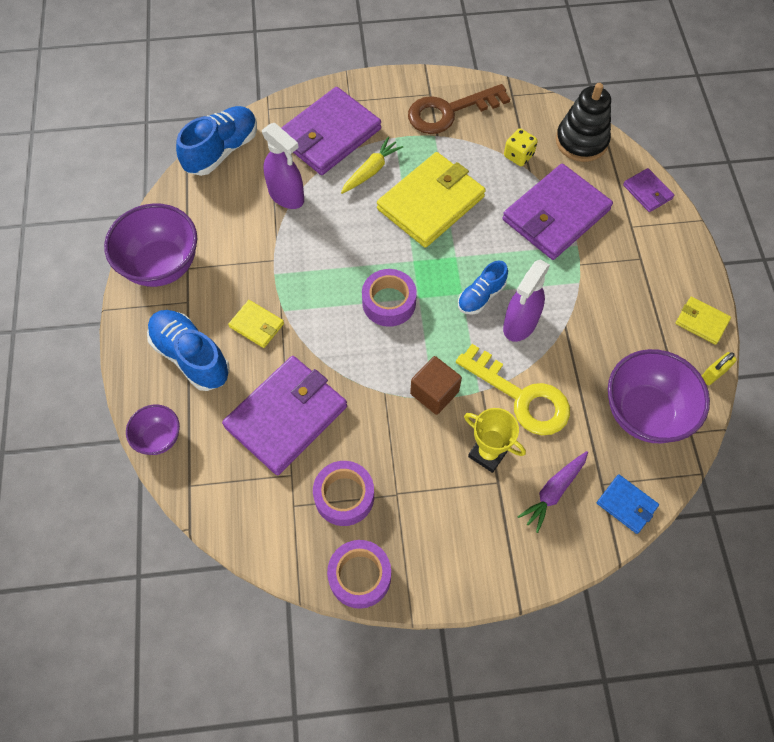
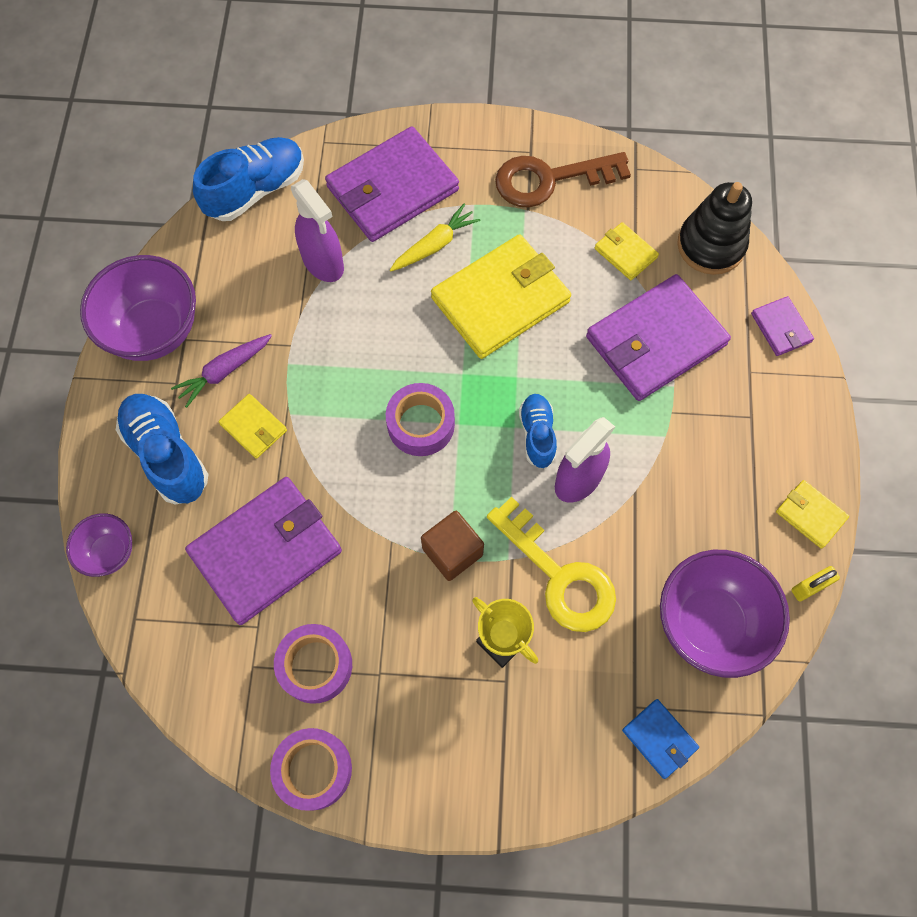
camera: 10 degrees right, 5 degrees up
blue shoe [458,261,508,314] -> blue shoe turned 120 degrees clockwise [519,394,557,468]
yellow dice [504,128,538,166] -> yellow wallet [595,222,659,280]
purple carrot [517,451,588,533] -> purple carrot moved to [171,334,272,408]

